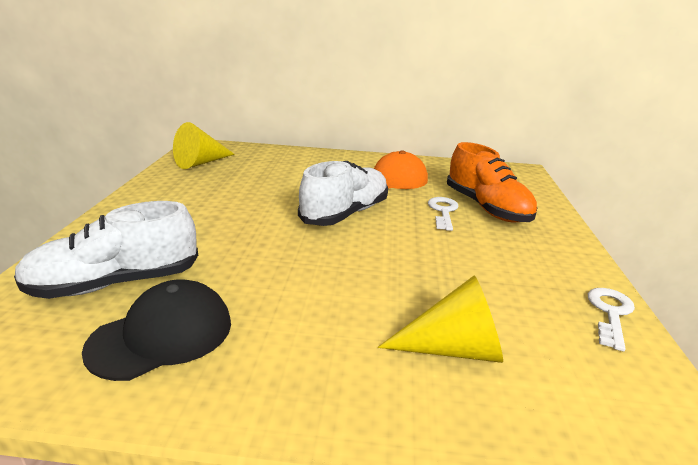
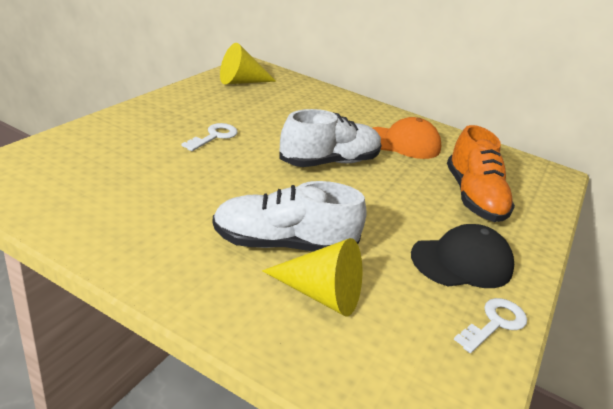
camera: 20 degrees right, 5 degrees up
white shoe [14,201,198,299] -> white shoe moved to [212,181,367,252]
black cap [82,279,231,381] -> black cap moved to [411,224,514,288]
white key [428,197,459,231] -> white key moved to [181,123,238,151]

